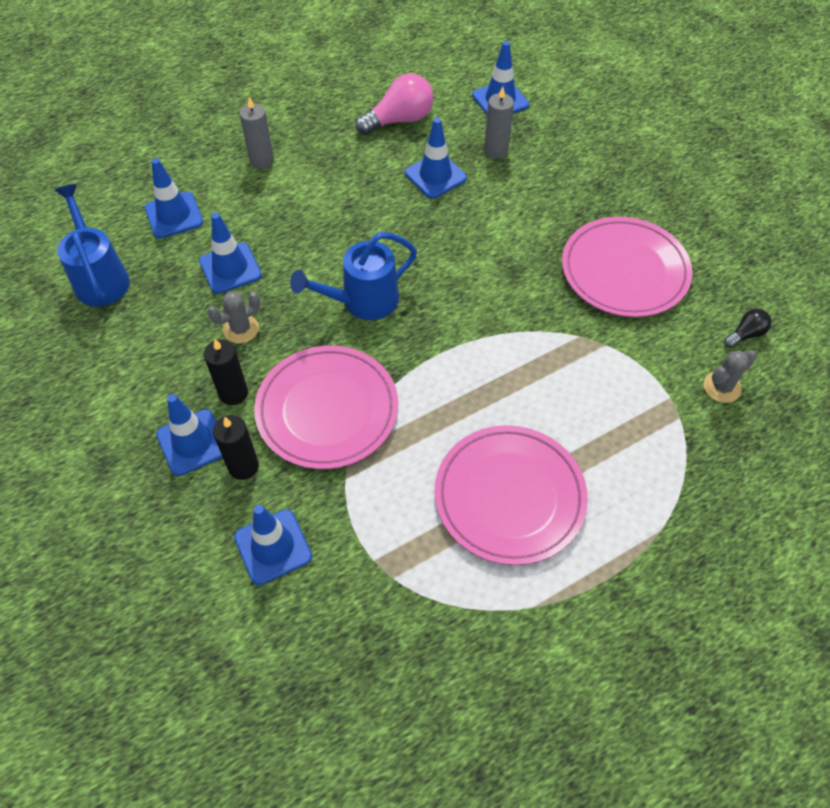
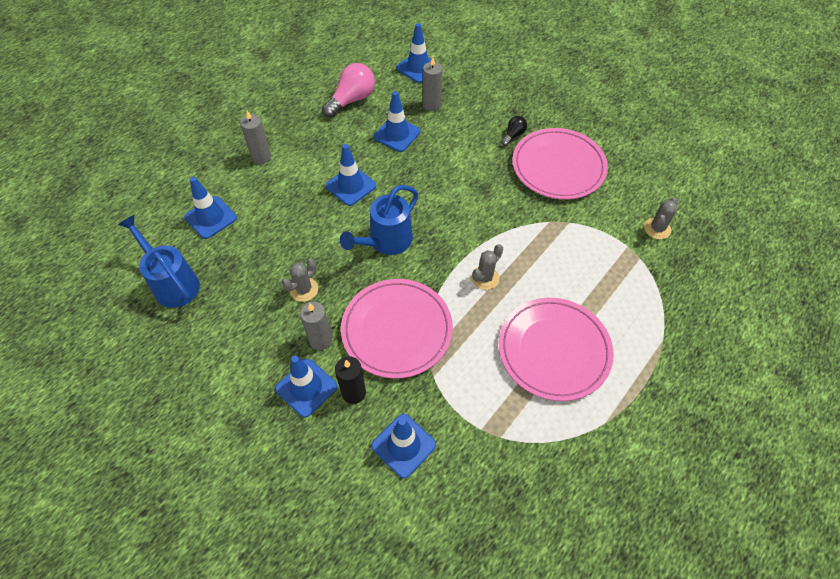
camera: 20 degrees left, 0 degrees up
blue traffic cone [199,213,262,294] -> blue traffic cone moved to [326,144,376,206]
black candle [204,339,248,405] -> grey candle [300,301,332,350]
black light bulb [724,309,771,348] -> black light bulb moved to [501,116,527,146]
none -> grey cactus [471,244,503,290]

